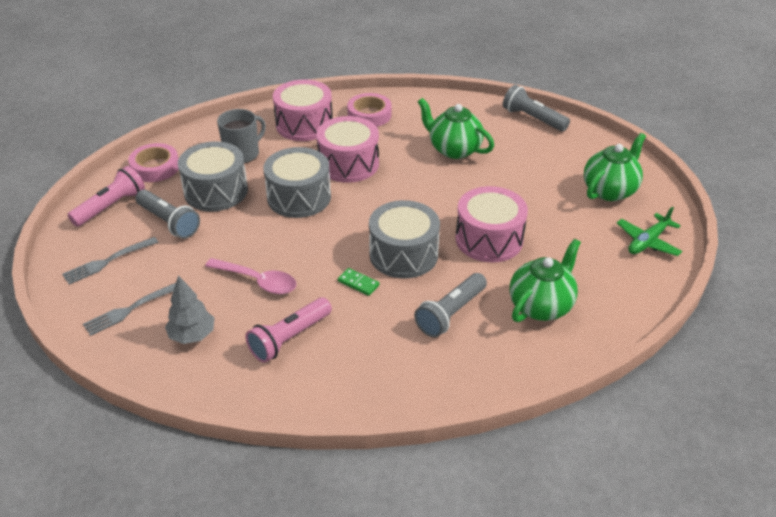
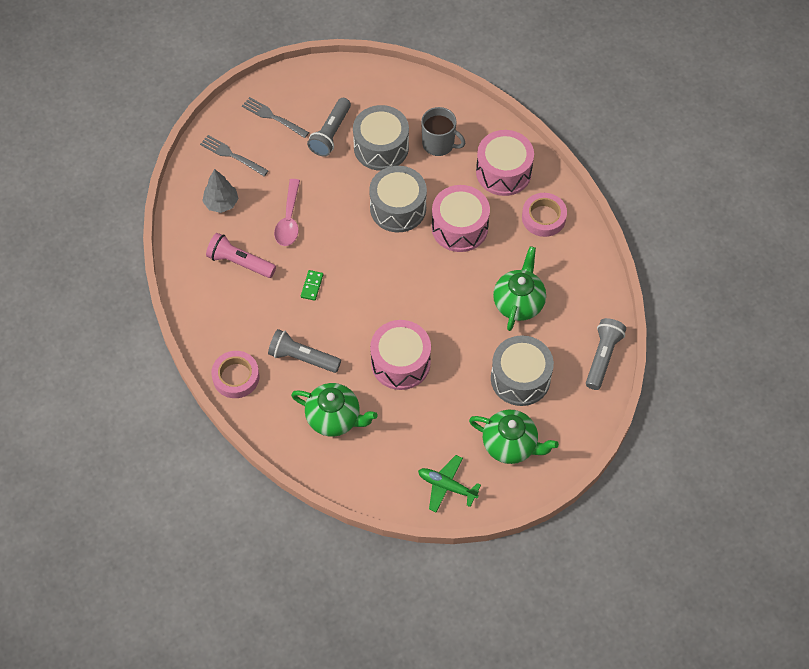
camera: 70 degrees right, 20 degrees up
pink flashlight [68,166,145,227] -> none
pink tape [128,143,178,182] -> pink tape moved to [211,351,260,398]
grey drum [369,200,440,278] -> grey drum moved to [491,335,554,406]

